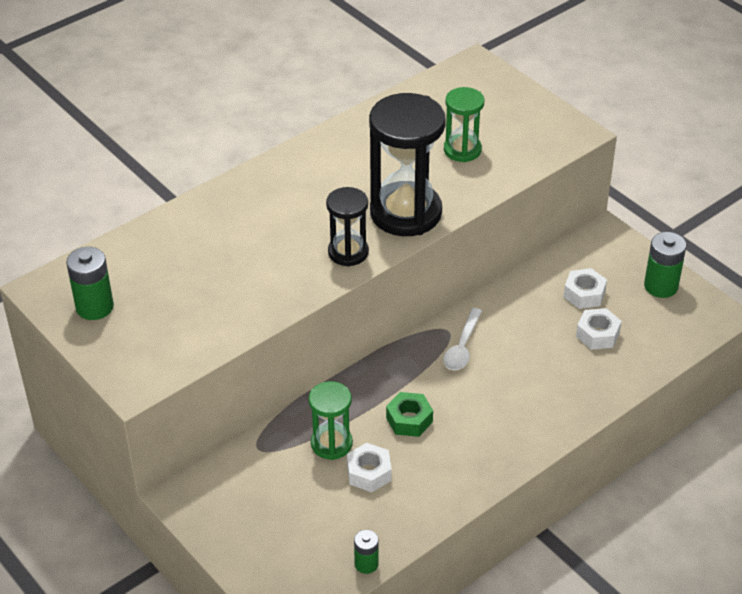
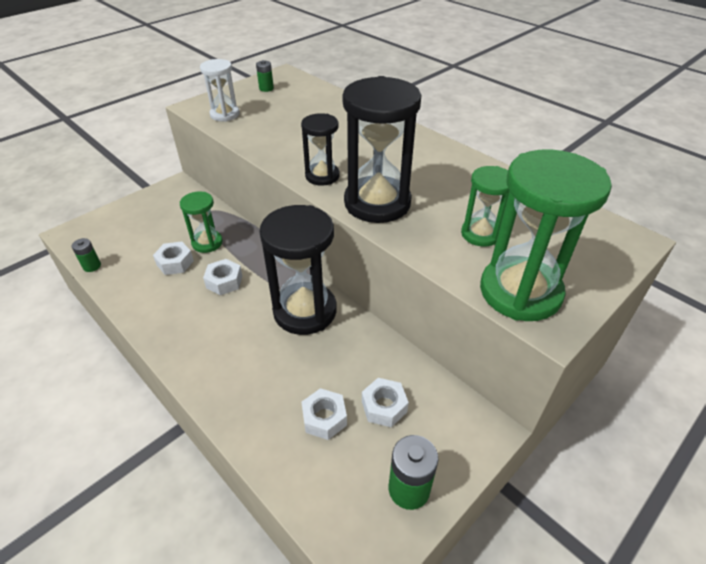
camera: 85 degrees right, 0 degrees up
green battery [66,247,114,320] -> green battery [256,60,274,92], size x0.60
green nut [386,392,433,437] -> white nut [203,259,242,295]
white spoon [443,308,482,370] -> black hourglass [259,205,337,335]
none -> white hourglass [200,59,240,122]
none -> green hourglass [480,149,612,321]

